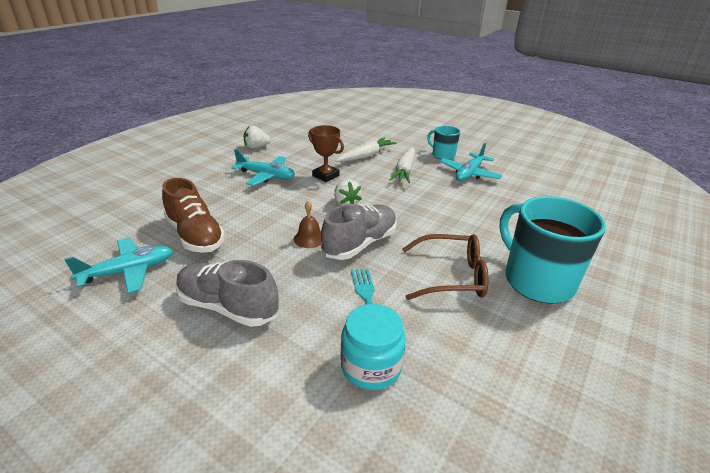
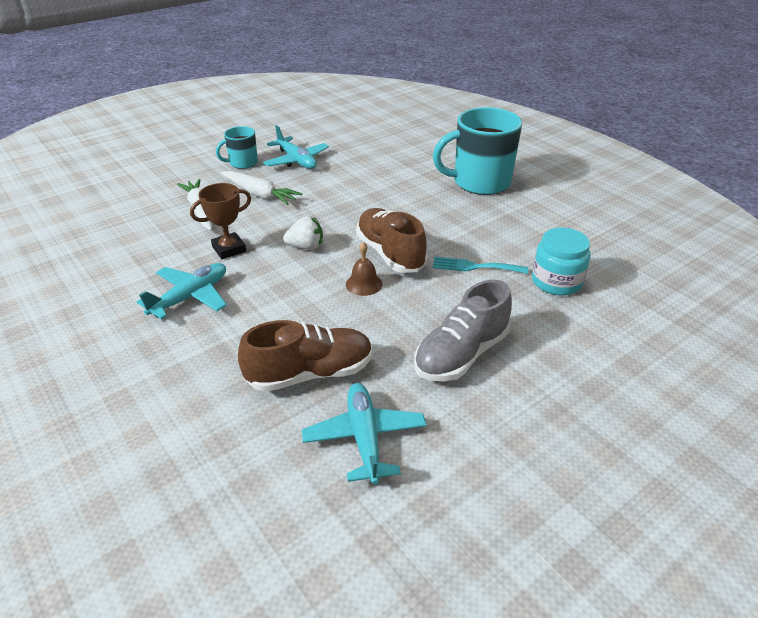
camera: 70 degrees left, 5 degrees up
white strawberry [243,126,271,149] -> none
grey shoe [321,204,397,260] -> brown shoe [356,208,427,273]
brown glasses [402,234,489,300] -> none

